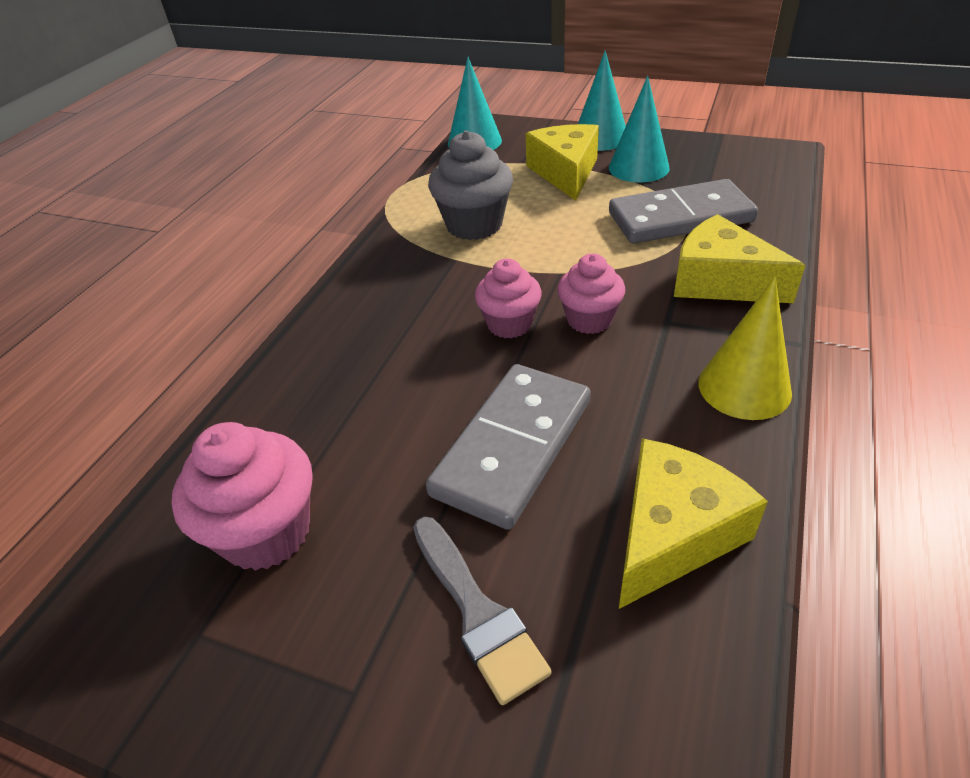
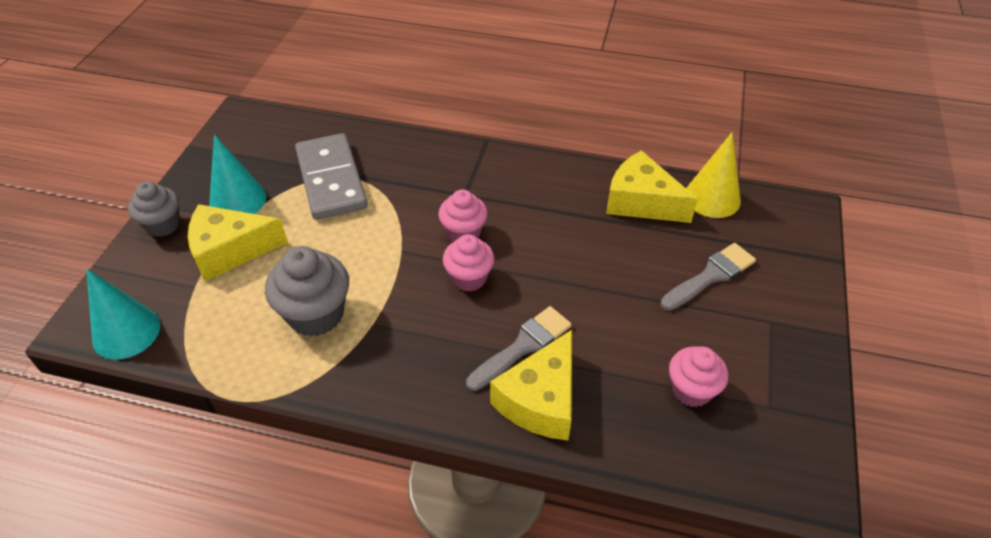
camera: 100 degrees left, 5 degrees up
pink cupcake [172,422,313,571] -> pink cupcake [669,346,729,407], size x0.66
grey domino [426,364,591,530] -> none
turquoise cone [578,51,626,151] -> grey cupcake [128,182,180,237]
yellow cheese [674,214,806,303] -> yellow cheese moved to [490,330,572,440]
yellow cone [698,277,792,420] -> yellow cone moved to [686,133,741,218]
none -> grey brush [466,306,572,391]

